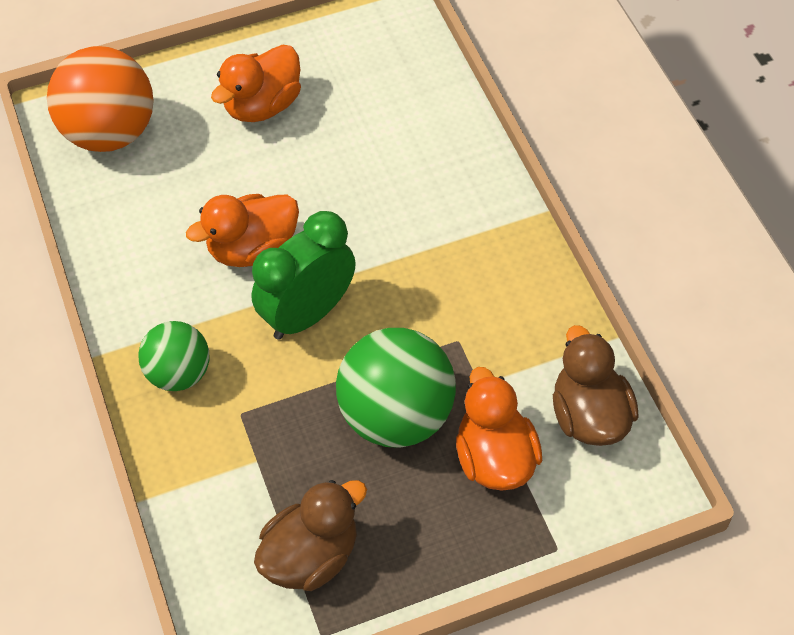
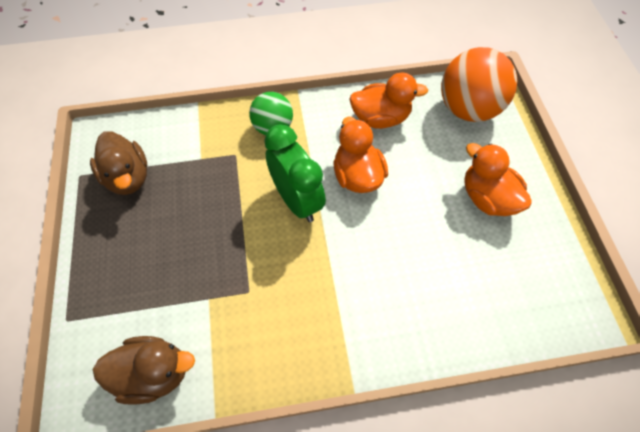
camera: 100 degrees right, 5 degrees up
green ball [336,328,456,448] -> none
orange duck [456,367,542,491] -> orange duck moved to [349,73,428,129]

